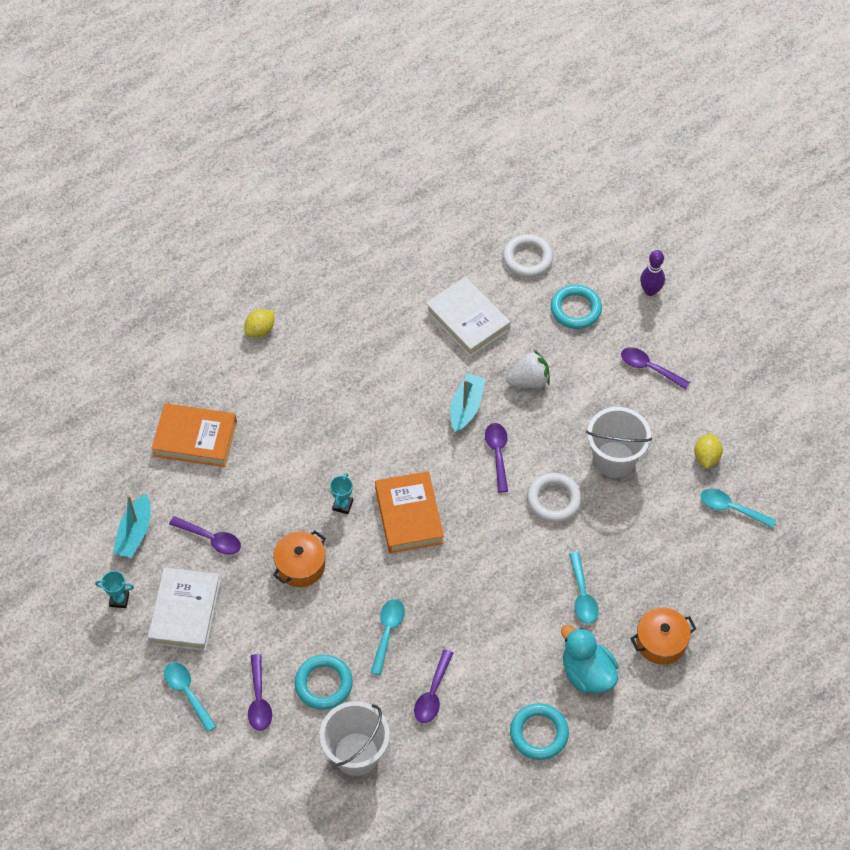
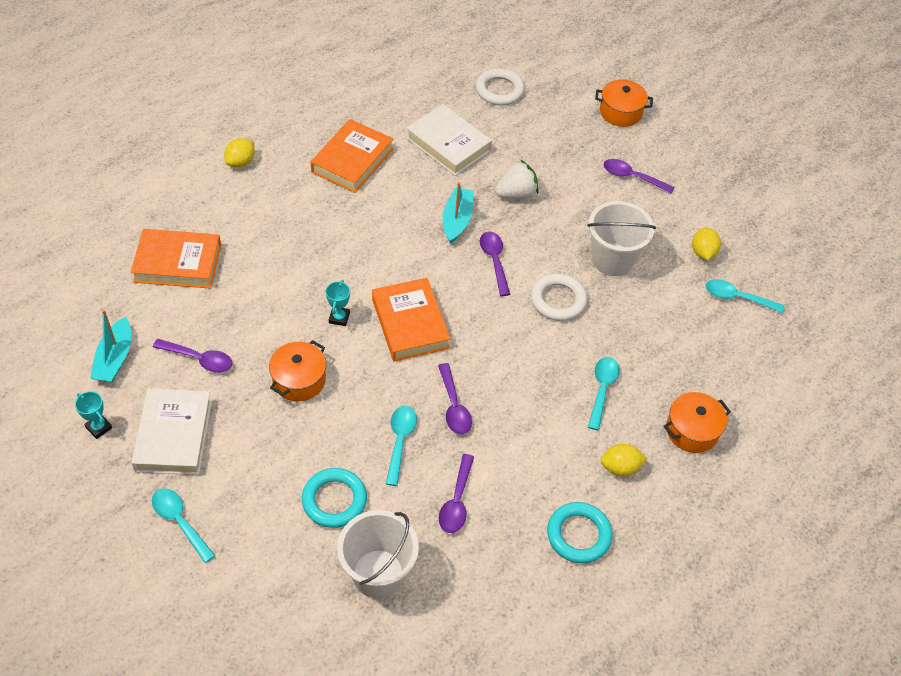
camera: 10 degrees left, 5 degrees down
turquoise trophy [95,571,134,608] -> turquoise trophy turned 45 degrees clockwise [75,391,112,439]
purple spoon [248,654,272,731] -> purple spoon moved to [438,363,472,434]
turquoise ring [551,284,602,329] -> none
turquoise duck [561,625,618,694] -> yellow lemon [601,444,647,477]
turquoise spoon [569,552,599,624] -> turquoise spoon turned 150 degrees counterclockwise [588,357,620,430]
purple bowling pin [640,250,665,296] -> orange pot [595,79,653,127]
none -> orange book [311,119,393,193]

